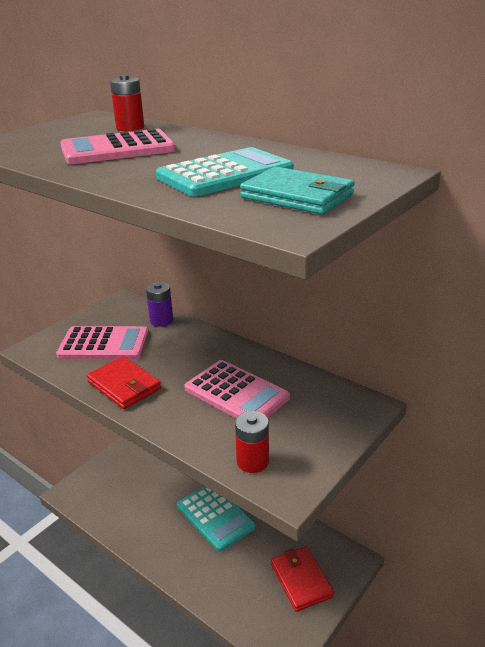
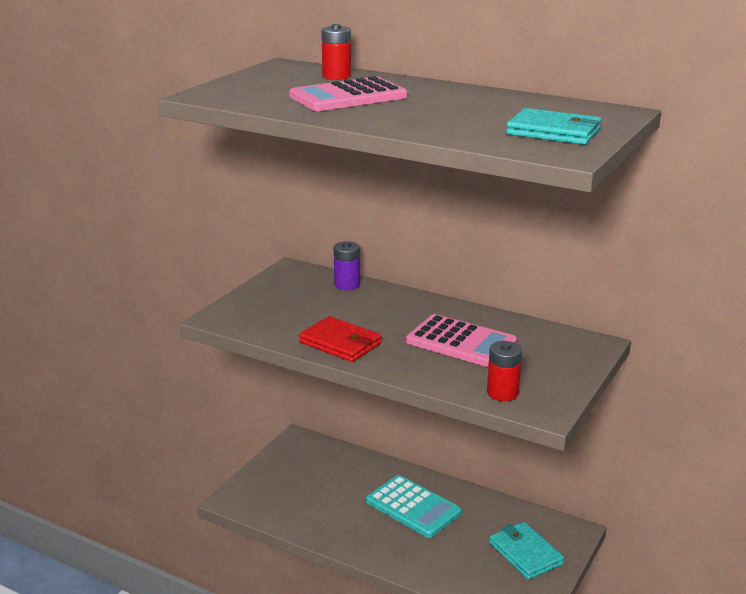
camera: 10 degrees left, 5 degrees down
pink calculator [56,326,149,359] -> none
turquoise calculator [156,147,293,196] -> none
red wallet [271,546,334,612] -> turquoise wallet [489,522,564,580]

